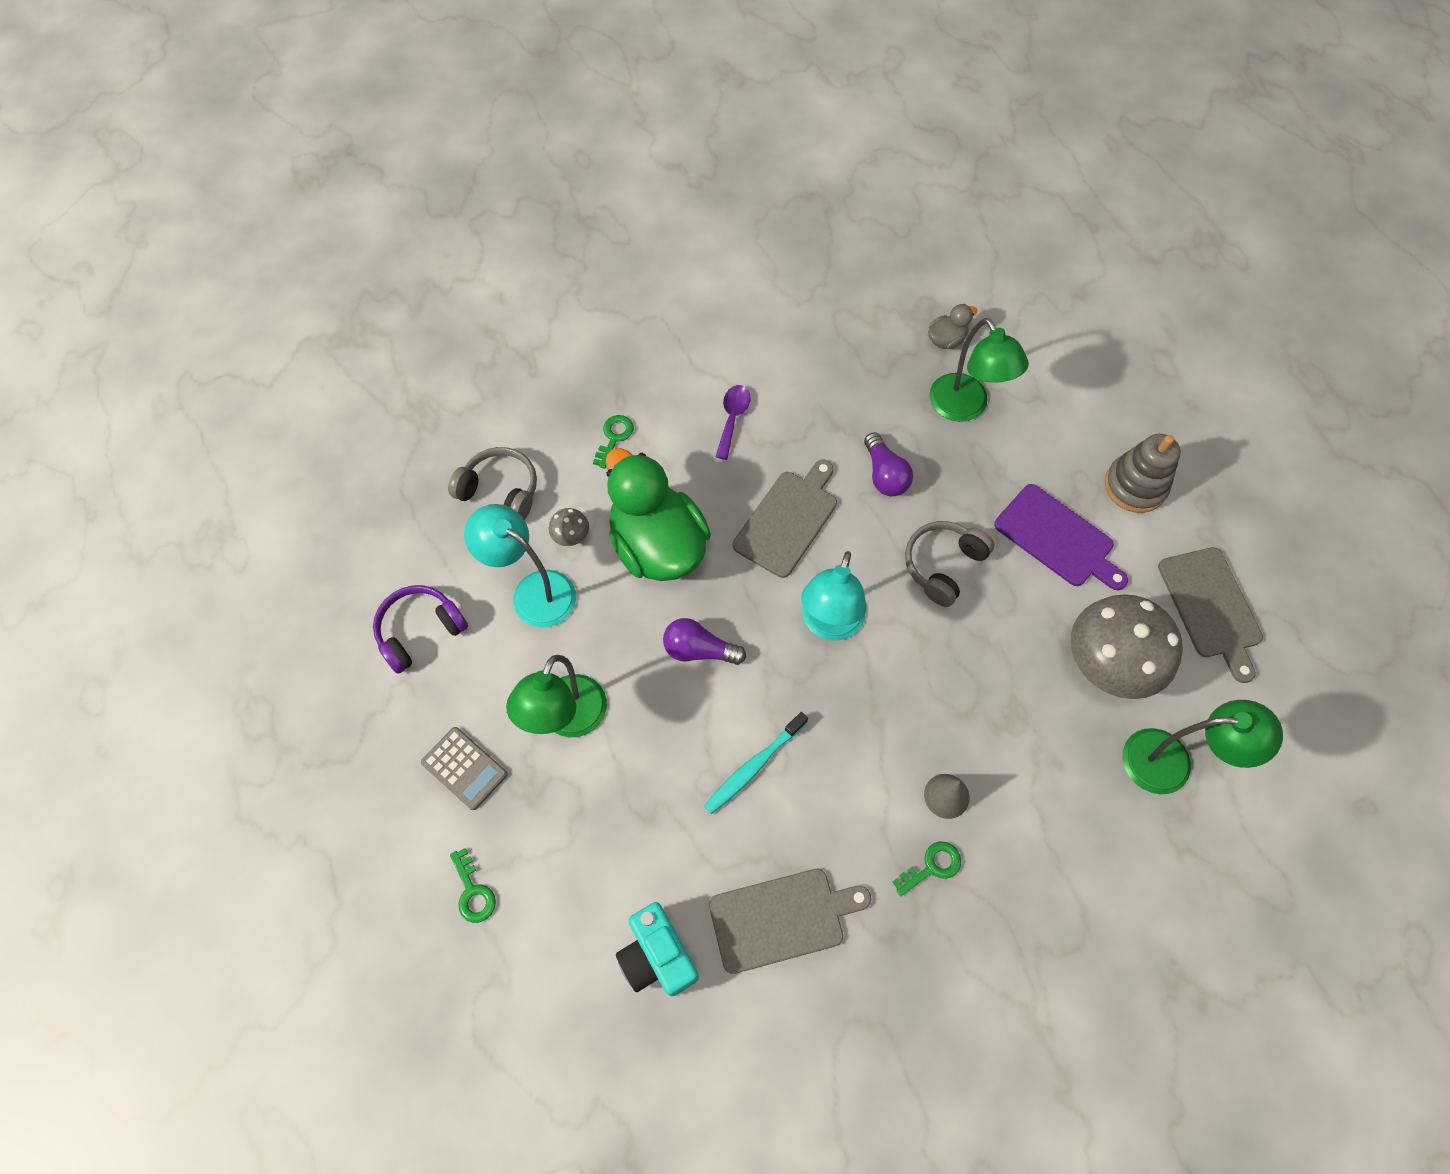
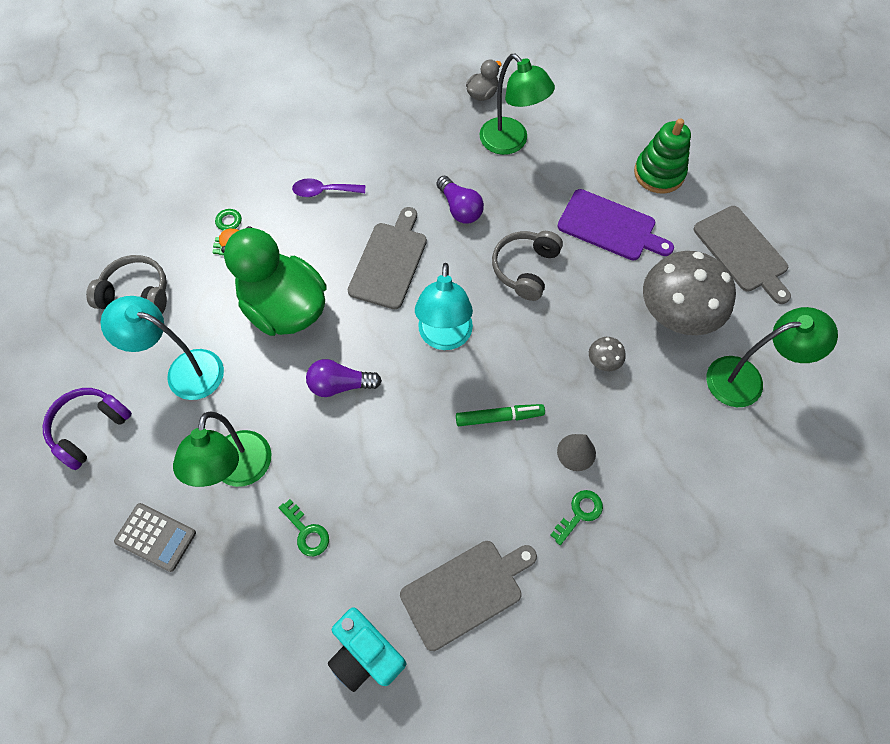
camera: 15 degrees left, 0 degrees up
green key [450,848,496,923] -> green key moved to [279,499,329,556]
grey mushroom [549,508,589,546] -> grey mushroom moved to [589,337,626,371]
turquoise toothbrush [704,712,808,814] -> none
purple spoon [716,385,751,460] -> purple spoon turned 90 degrees counterclockwise [292,178,365,197]
grey stacking toy [1105,434,1181,513] -> green stacking toy [634,118,691,193]
none -> green marker [456,404,545,426]

